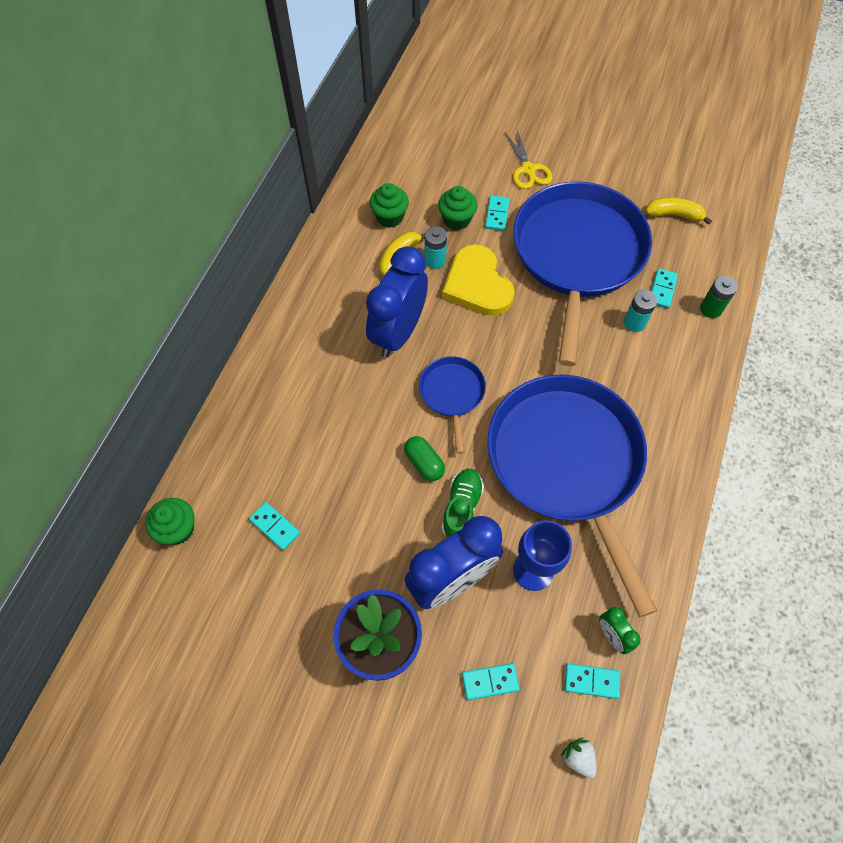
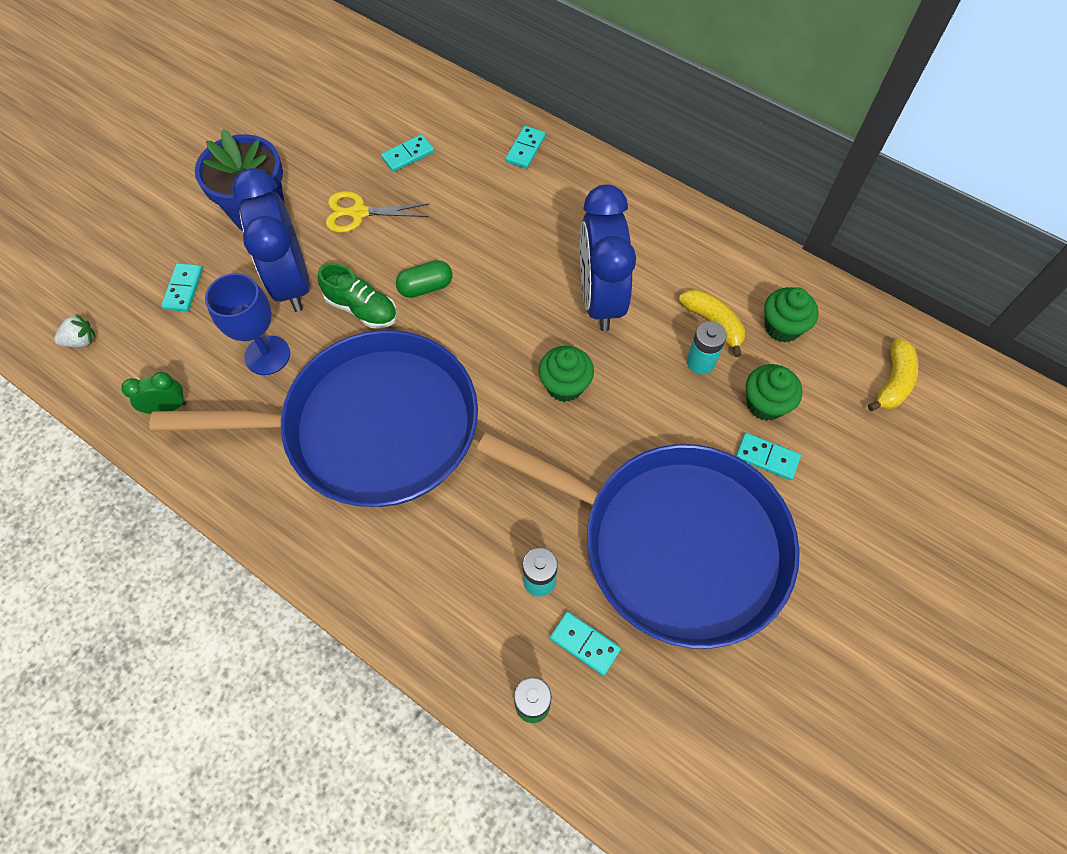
camera: 105 degrees right, 0 degrees up
green cupcake [145,498,195,545] -> green cupcake moved to [538,346,594,402]
blue clock [366,246,428,358] -> blue clock turned 135 degrees counterclockwise [580,184,636,331]
blue pan [419,356,486,454] -> none
yellow heart [442,244,515,316] -> none
yellow scissors [505,130,552,189] -> yellow scissors moved to [326,191,429,233]
turquoise domino [565,663,620,699] -> turquoise domino moved to [506,126,546,169]
yellow banana [645,197,712,225] -> yellow banana moved to [868,338,918,411]

